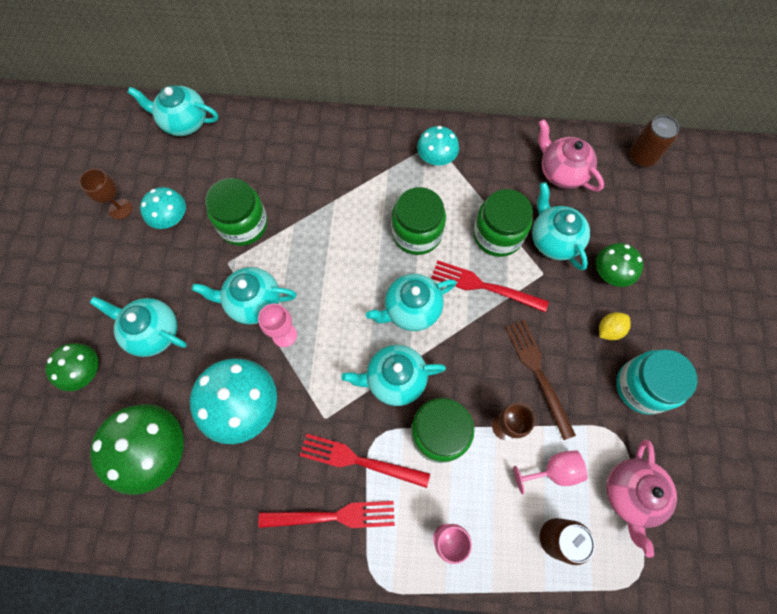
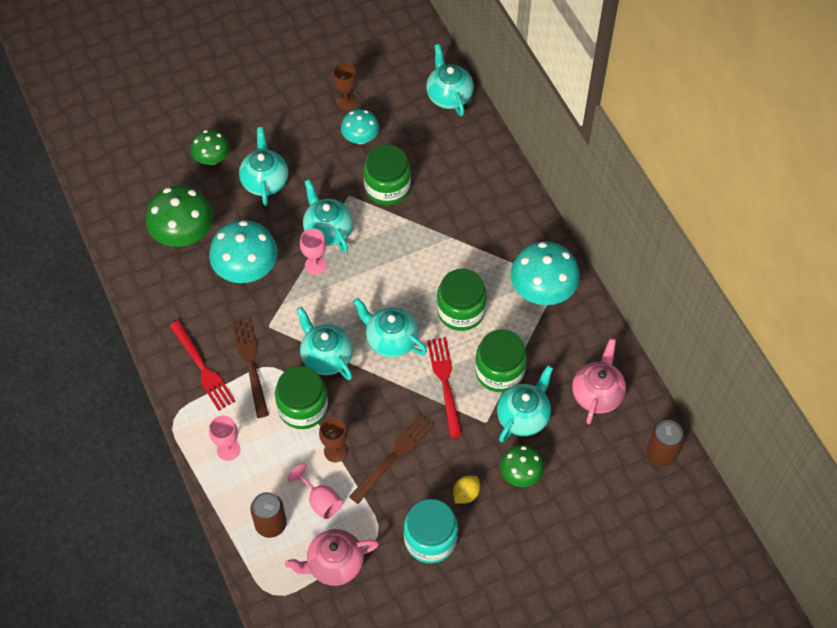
camera: 60 degrees right, 10 degrees down
red fork [300,434,430,488] -> brown fork [232,320,269,418]
turquoise mushroom [417,126,459,165] -> turquoise mushroom [511,241,580,305], size x1.67
yellow lemon [599,312,631,340] -> yellow lemon turned 75 degrees counterclockwise [453,476,480,504]

